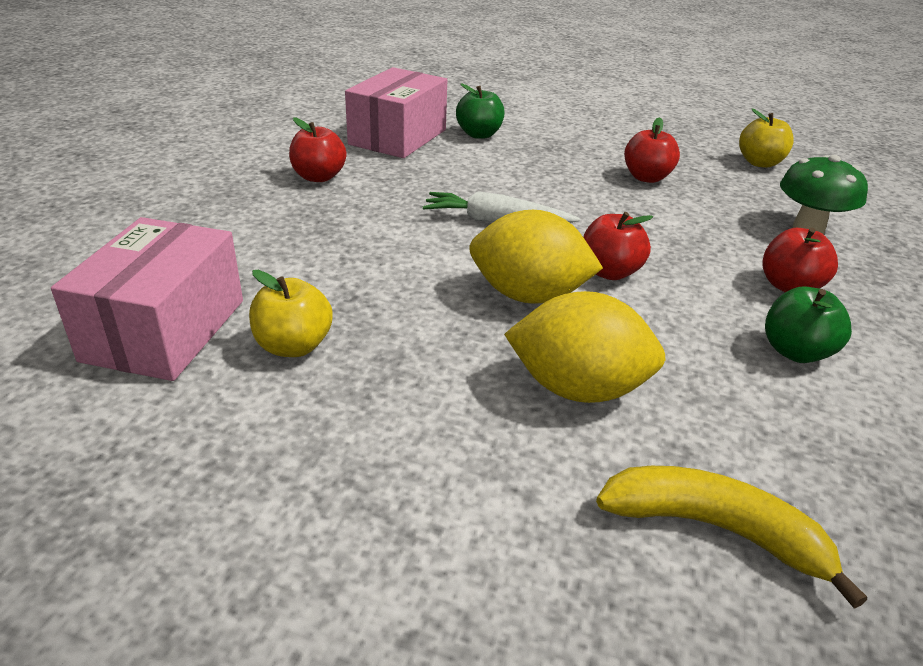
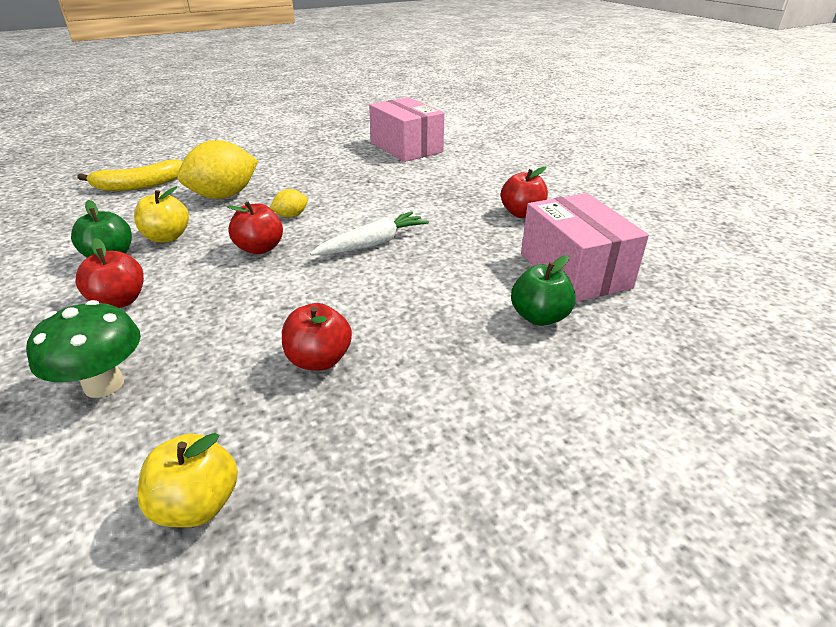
camera: 135 degrees right, 0 degrees up
yellow apple [249,270,333,357] -> yellow apple moved to [134,186,189,243]
yellow lemon [469,210,603,304] -> yellow lemon [270,189,308,218], size x0.47

